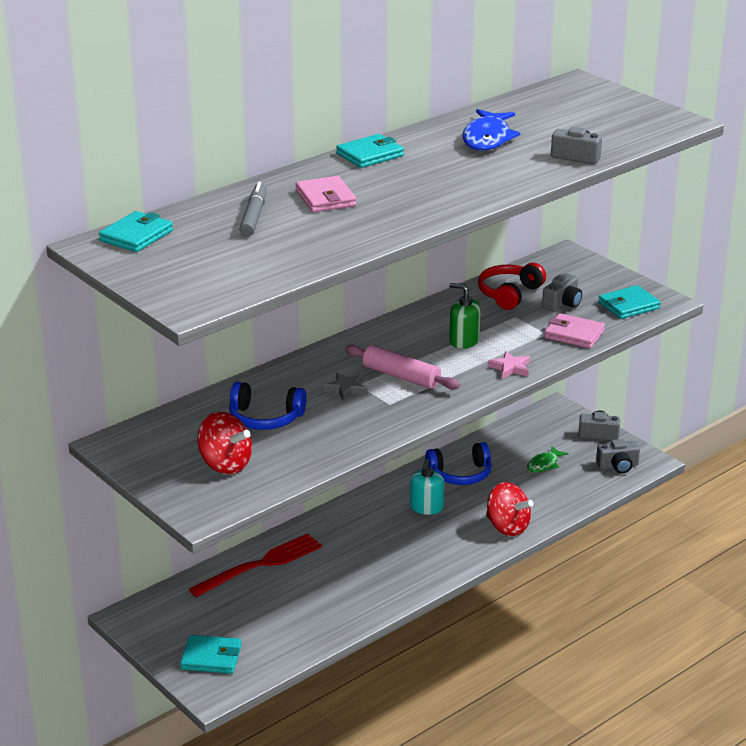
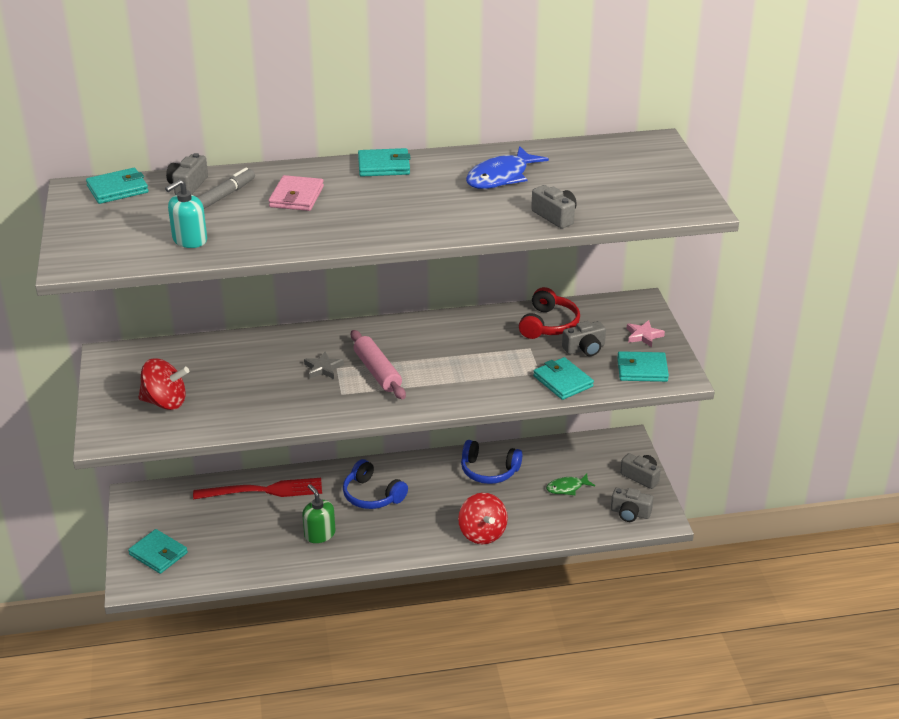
camera: 30 degrees right, 5 degrees up
red spinning top [197,412,252,474] -> red spinning top turned 60 degrees counterclockwise [138,358,189,410]
blue headphones [229,382,307,430] -> blue headphones moved to [343,459,408,509]
turquoise soap dispenser [410,459,444,515] -> turquoise soap dispenser moved to [165,179,207,248]
green soap dispenser [449,283,481,349] -> green soap dispenser moved to [302,484,335,543]
red headphones [478,263,546,310] -> red headphones turned 135 degrees clockwise [519,287,580,339]
pink star [488,351,530,379] -> pink star moved to [627,320,665,347]
pink wallet [544,313,605,348] -> turquoise wallet [533,357,594,400]
none -> grey camera [166,153,208,195]

